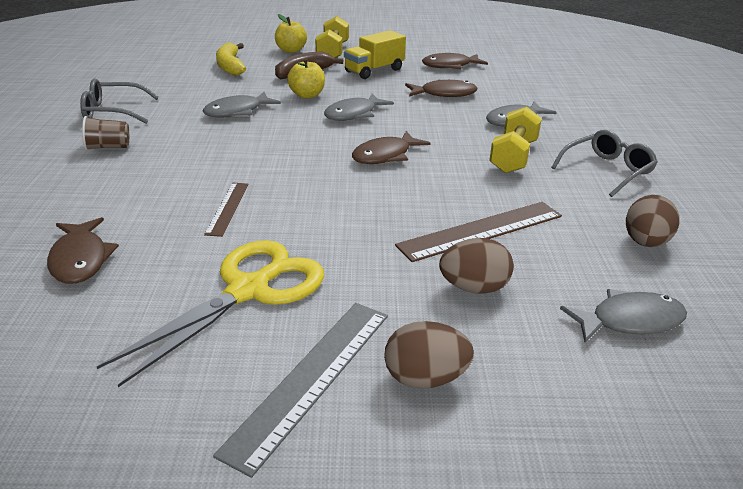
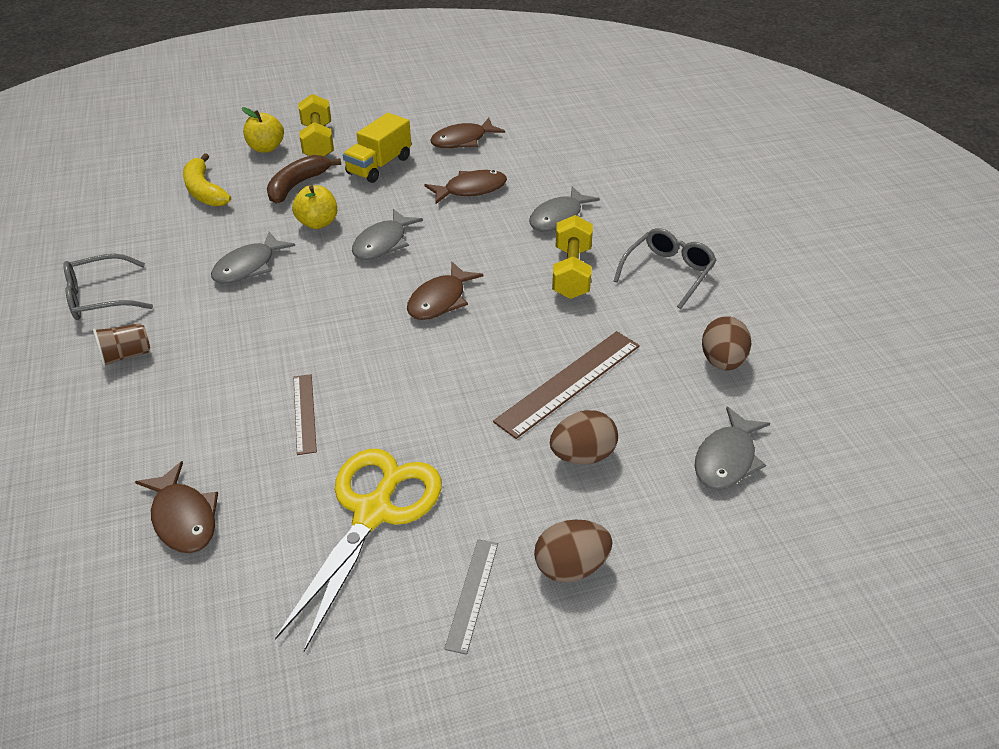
camera: 15 degrees left, 10 degrees up
grey ruler [213,303,388,478] -> grey ruler [444,539,498,655], size x0.57
grey fish [560,289,687,343] -> grey fish turned 150 degrees clockwise [694,407,770,490]

